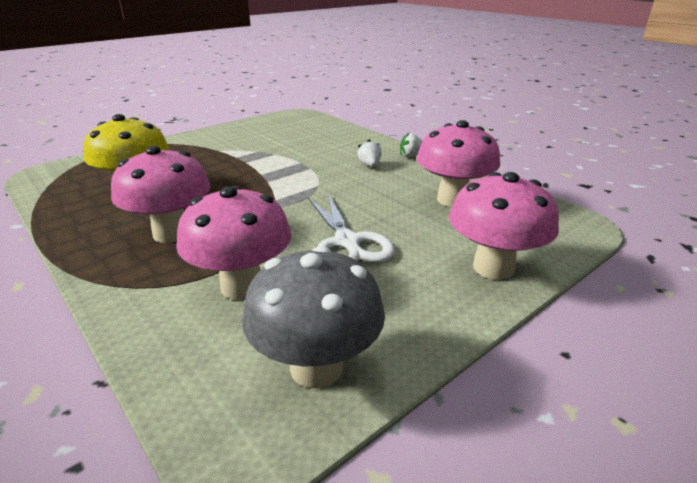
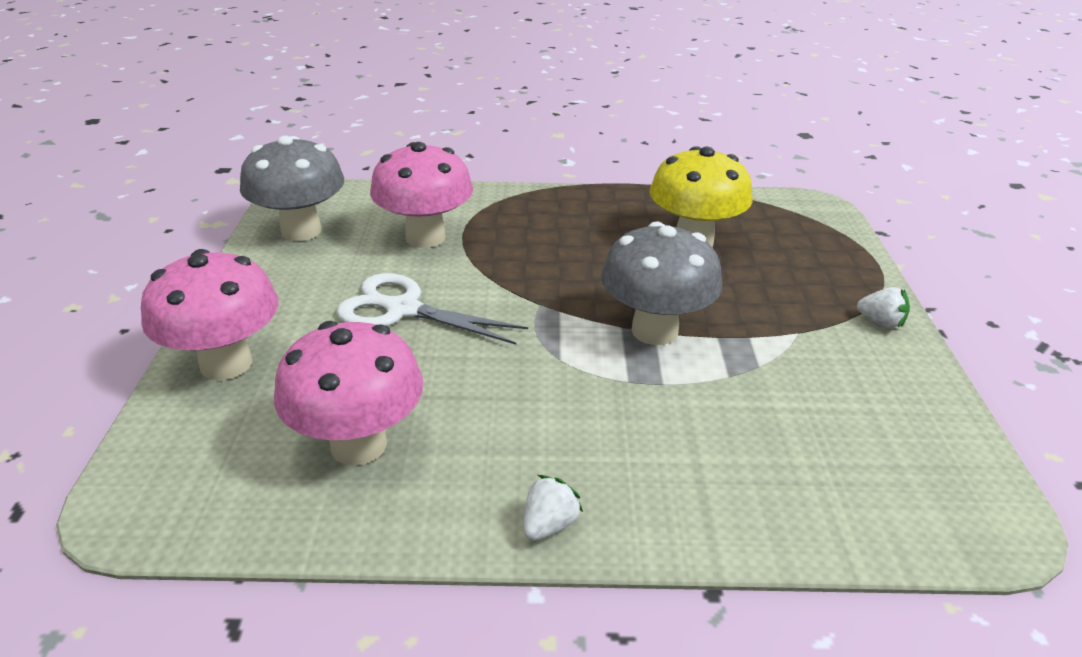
camera: 130 degrees right, 5 degrees up
pink mushroom [111,146,210,243] -> none
white strawberry [357,139,382,167] -> white strawberry moved to [857,287,910,328]
none -> grey mushroom [601,221,722,345]

